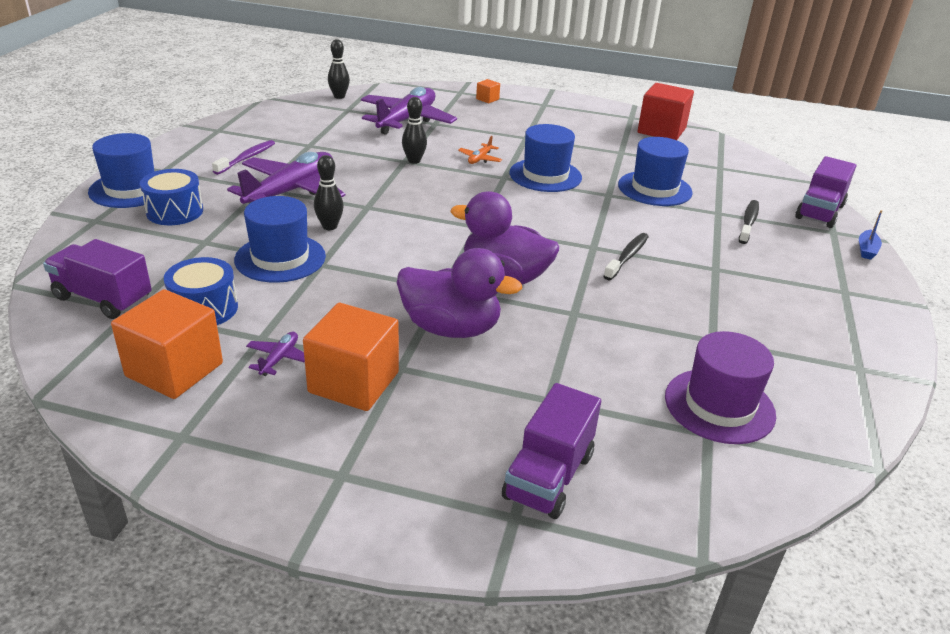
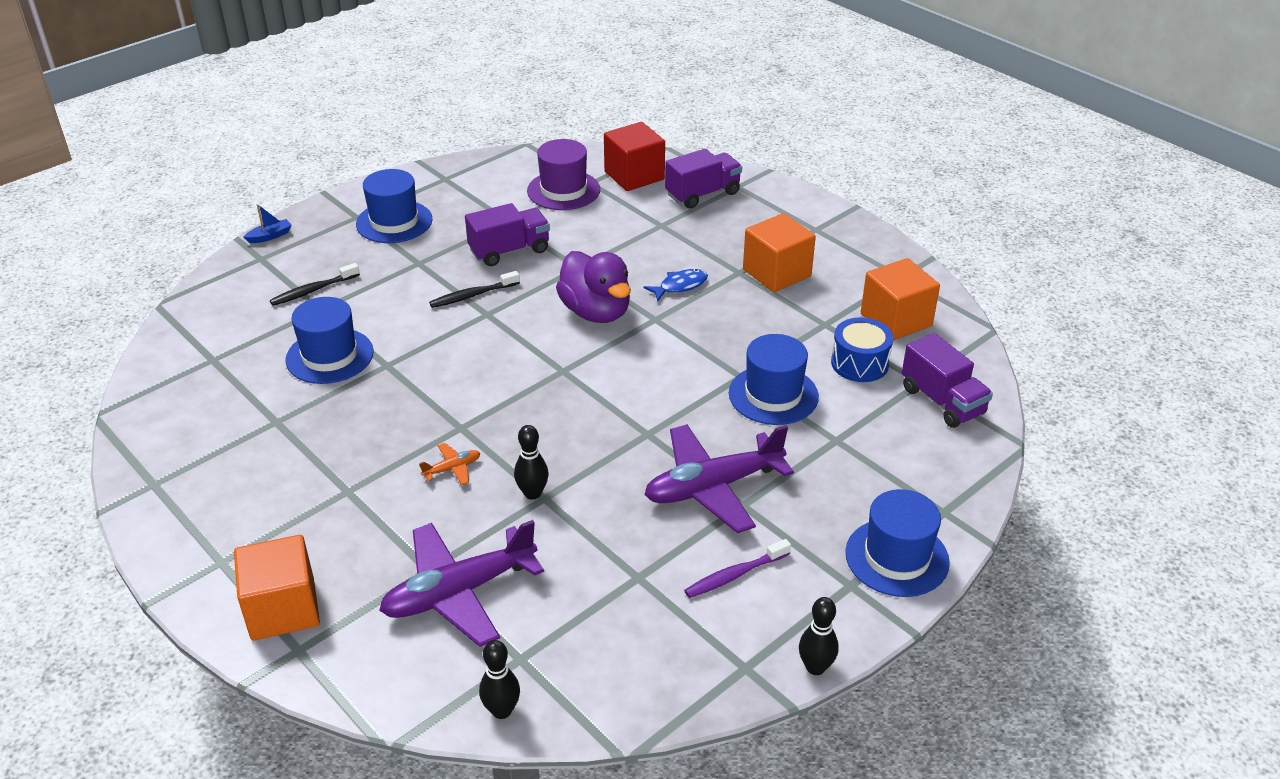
camera: 145 degrees left, 5 degrees up
blue drum [140,169,203,225] -> none
purple plane [246,332,305,376] -> none
black bowling pin [314,155,344,230] -> black bowling pin moved to [799,597,839,675]
purple duck [397,248,522,338] -> blue fish [644,269,708,301]
orange cube [476,79,500,103] -> orange cube [234,535,320,640], size x2.25
blue hat [509,124,582,192] -> blue hat moved to [356,169,432,243]
red cube [638,83,694,140] -> red cube moved to [604,122,665,191]
purple truck [795,156,856,228] -> purple truck moved to [465,203,550,266]

